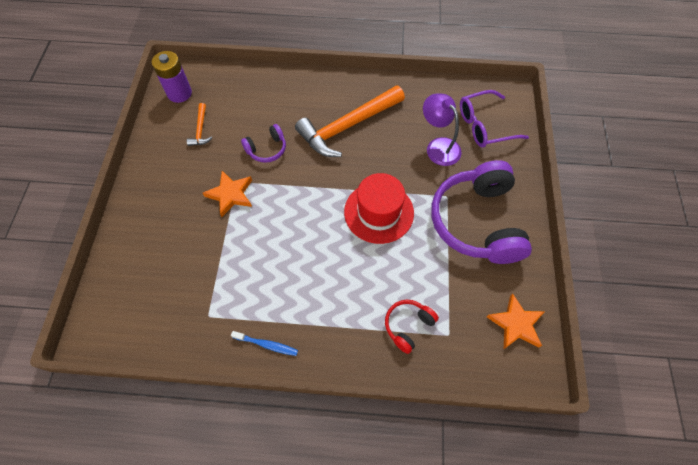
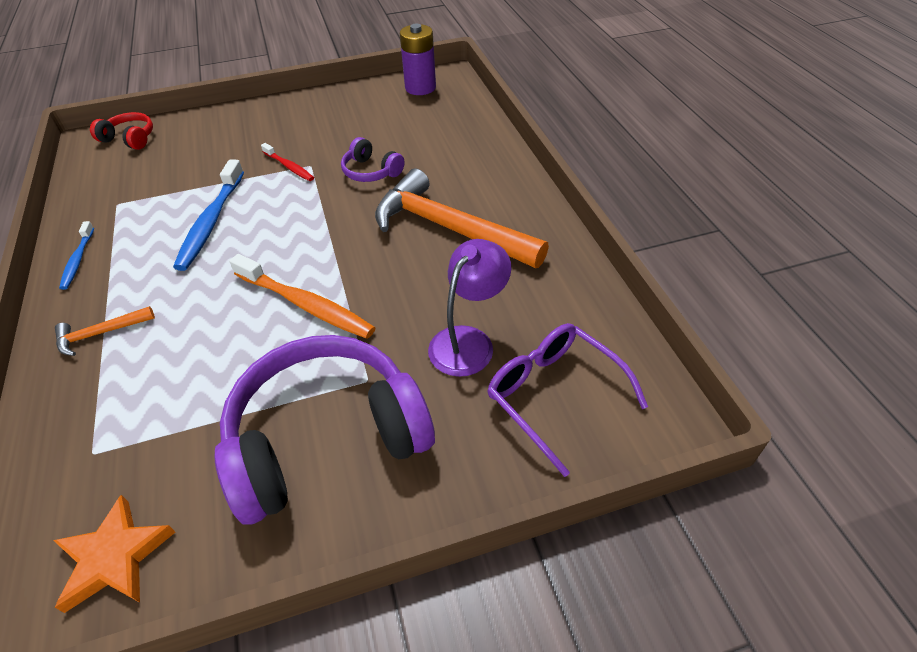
camera: 70 degrees right, 15 degrees down
orange hammer [187,103,213,146] -> orange hammer moved to [55,306,155,356]
orange star [203,171,252,217] -> red toothbrush [261,143,314,181]
red hat [344,173,414,244] -> orange toothbrush [229,254,376,339]
red headphones [385,300,439,354] -> red headphones moved to [90,112,153,150]
none -> blue toothbrush [173,159,244,271]

